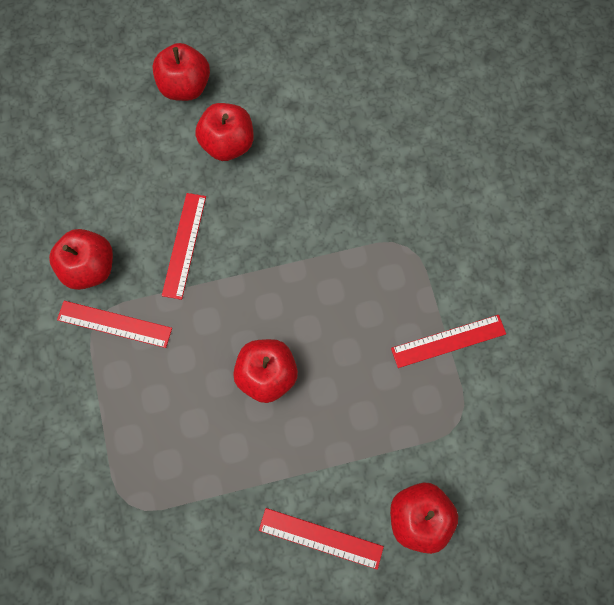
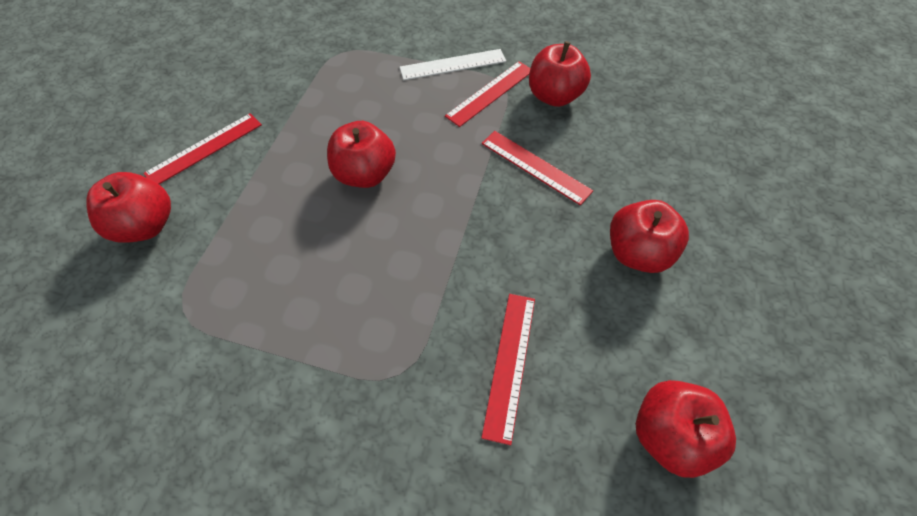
camera: 120 degrees right, 15 degrees down
red apple [152,43,210,101] -> red apple moved to [636,380,736,478]
red ruler [391,315,506,368] -> red ruler moved to [481,294,535,445]
none -> white ruler [400,49,506,80]

